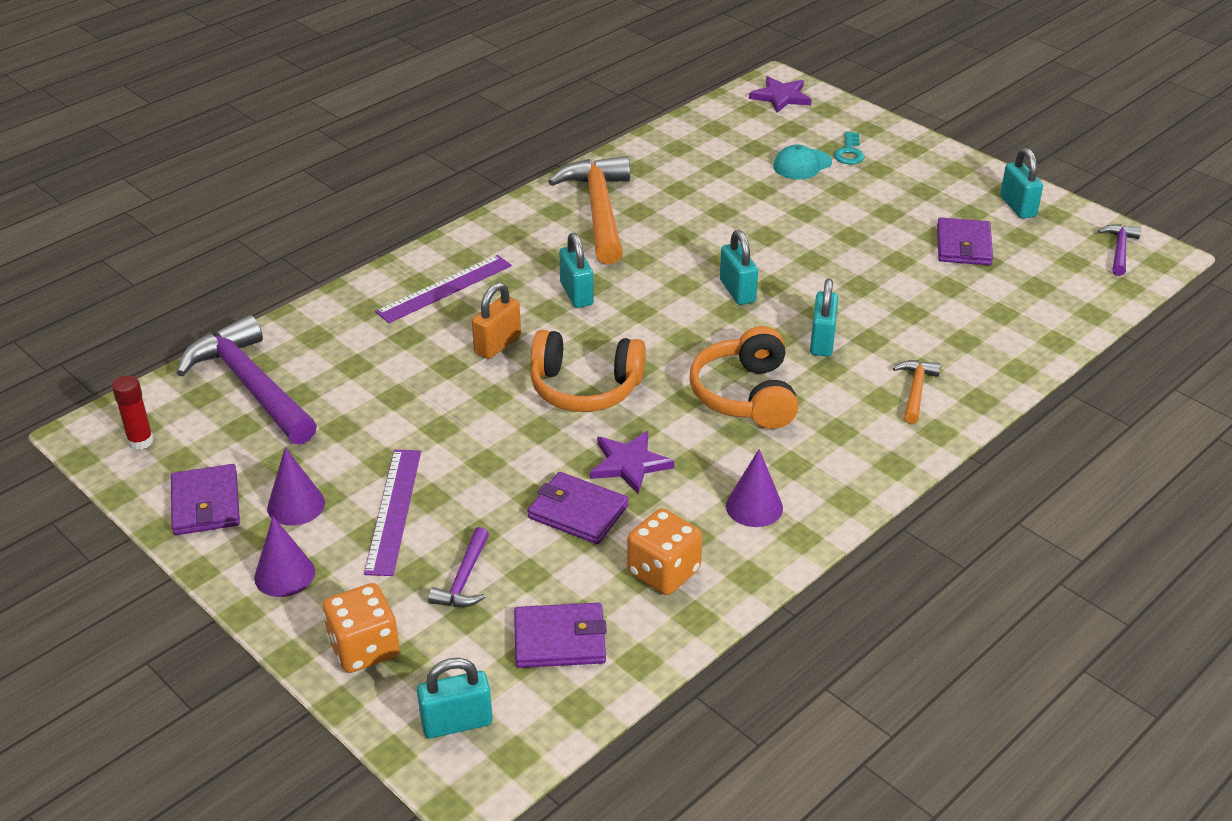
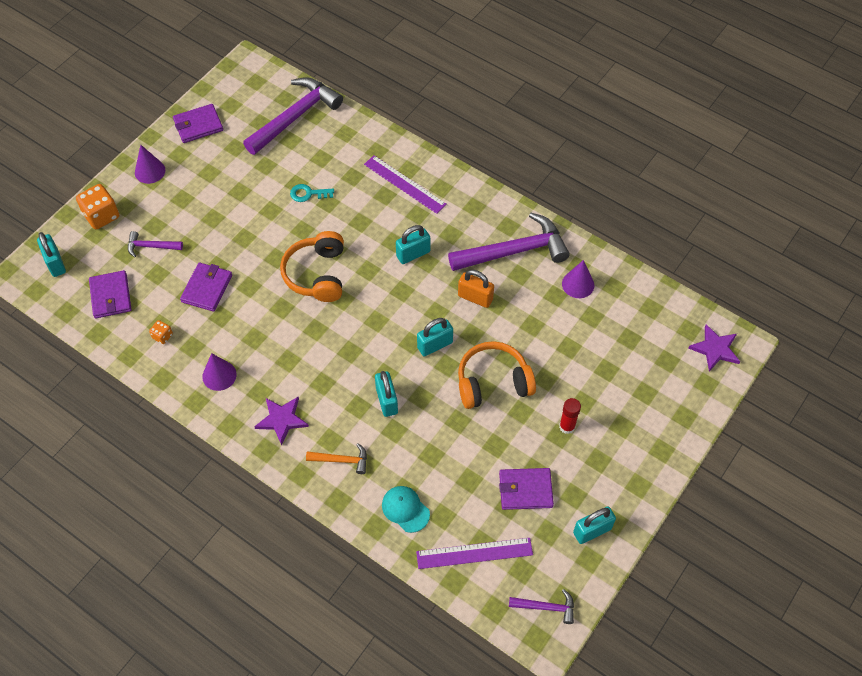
camera: 80 degrees right, 20 degrees up
red glue stick [112,375,154,450] -> red glue stick moved to [559,398,581,434]
purple cone [267,447,325,526] -> purple cone moved to [562,260,594,298]
purple ruler [364,450,421,576] -> purple ruler moved to [416,538,533,569]
orange padlock [472,282,521,359] -> orange padlock moved to [458,270,494,308]
orange hammer [548,156,630,264] -> purple hammer [448,213,570,271]
purple star [590,431,674,494] -> purple star moved to [254,397,309,446]
orange dice [627,508,702,595] -> orange dice [149,320,173,344], size x0.51
orange headphones [690,326,798,429] -> orange headphones moved to [458,341,536,409]
turquoise cap [773,145,832,179] -> turquoise cap moved to [382,486,430,533]
turquoise padlock [810,279,838,357] -> turquoise padlock turned 75 degrees clockwise [375,371,398,417]
turquoise key [834,132,865,164] -> turquoise key moved to [290,184,334,202]

